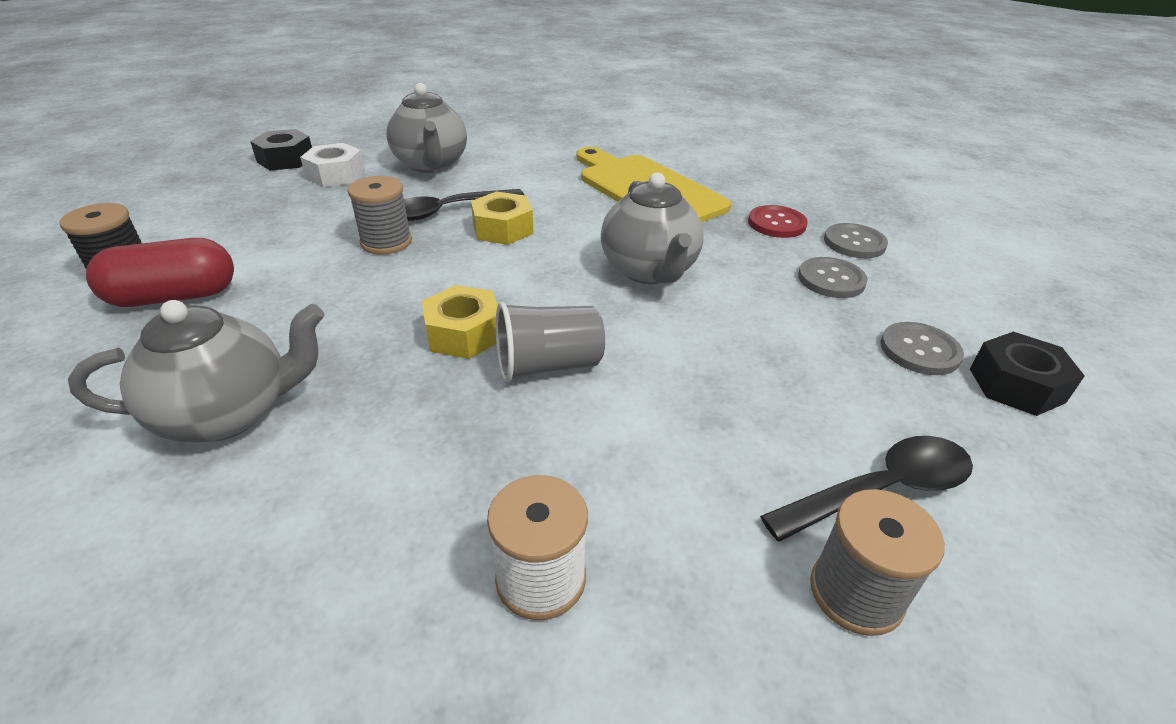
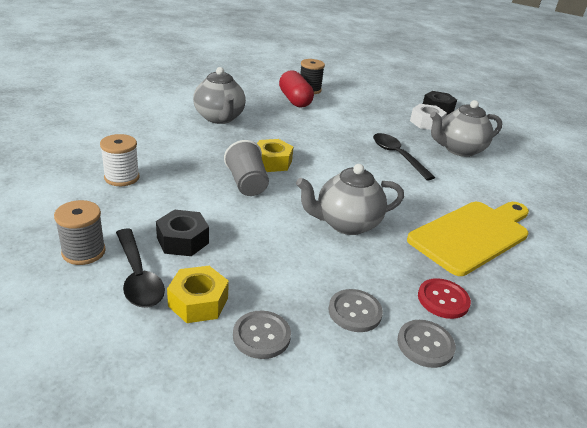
camera: 85 degrees right, 5 degrees down
grey spool [348,176,412,255] -> none
yellow nut [471,191,534,245] -> yellow nut moved to [167,266,229,323]
black nut [970,332,1085,416] -> black nut moved to [156,209,209,256]

